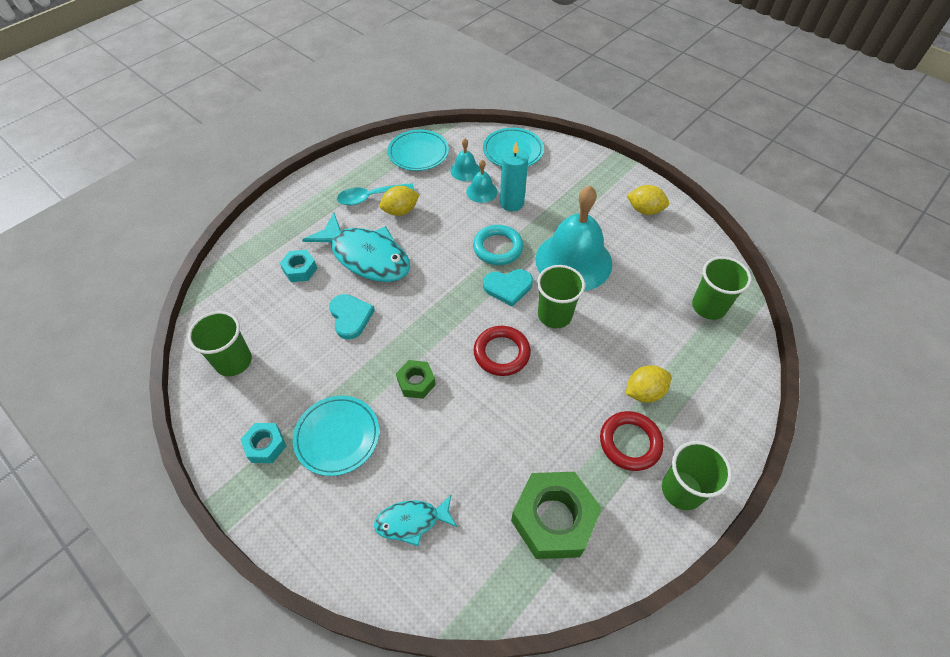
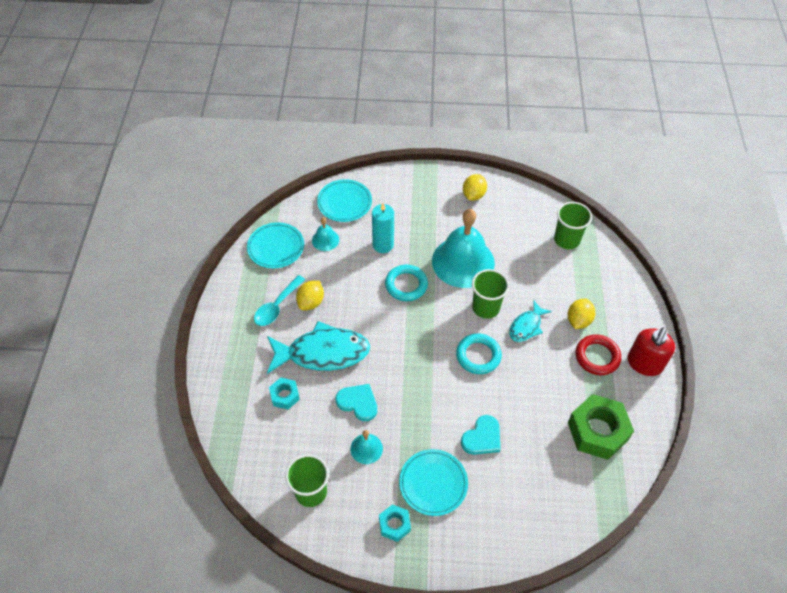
camera: 40 degrees left, 0 degrees up
turquoise fish [374,495,457,546] -> turquoise fish moved to [509,300,552,342]
green nut [396,360,436,399] -> none
turquoise bell [466,160,497,203] -> turquoise bell moved to [350,430,383,464]
red ring [474,326,531,376] -> turquoise ring [456,334,502,374]
turquoise heart [483,269,533,307] -> turquoise heart moved to [461,415,500,455]
yellow lemon [627,185,669,215] -> yellow lemon turned 45 degrees counterclockwise [463,174,487,201]
green cup [662,441,732,510] -> red soap dispenser [627,327,675,376]

